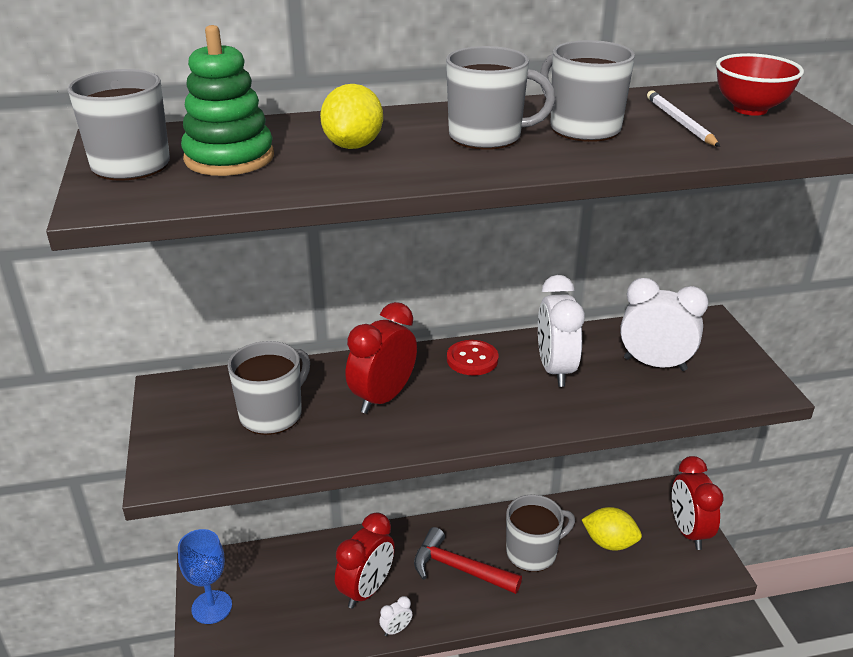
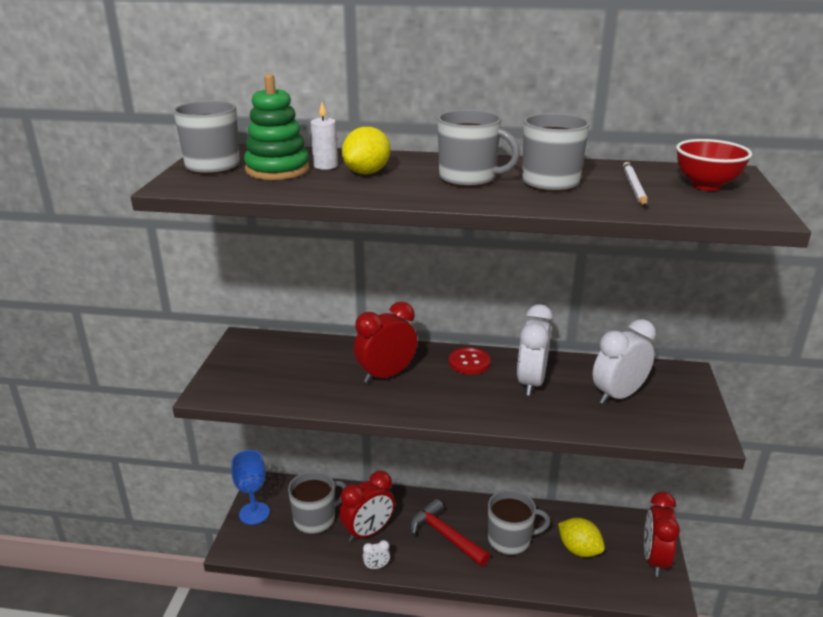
camera: 20 degrees right, 5 degrees down
grey mug [228,341,310,435] -> grey mug moved to [288,471,346,535]
white clock [620,278,708,371] -> white clock turned 75 degrees counterclockwise [592,319,656,404]
none -> white candle [310,102,338,170]

